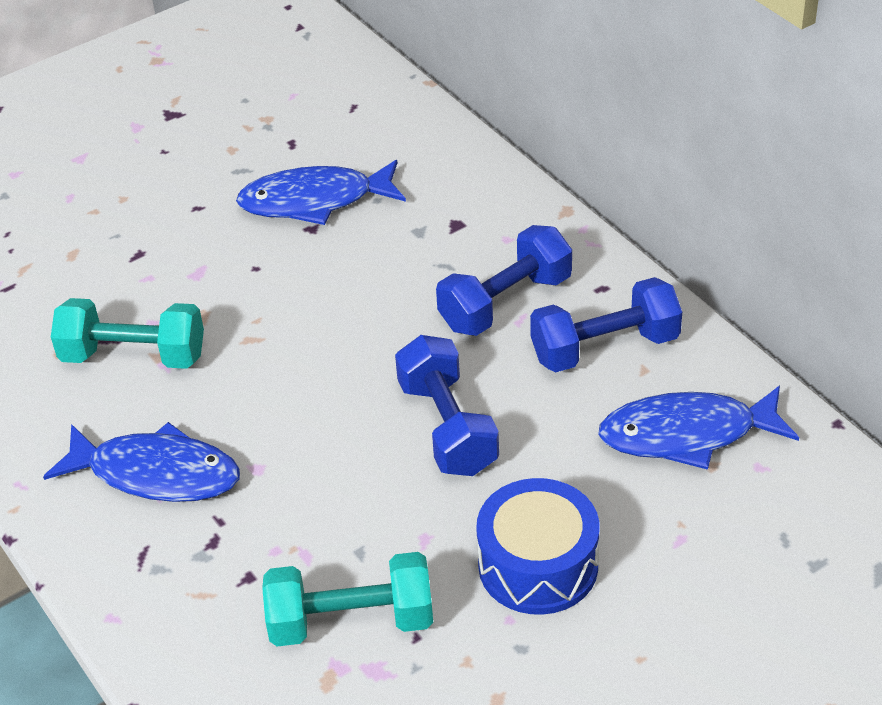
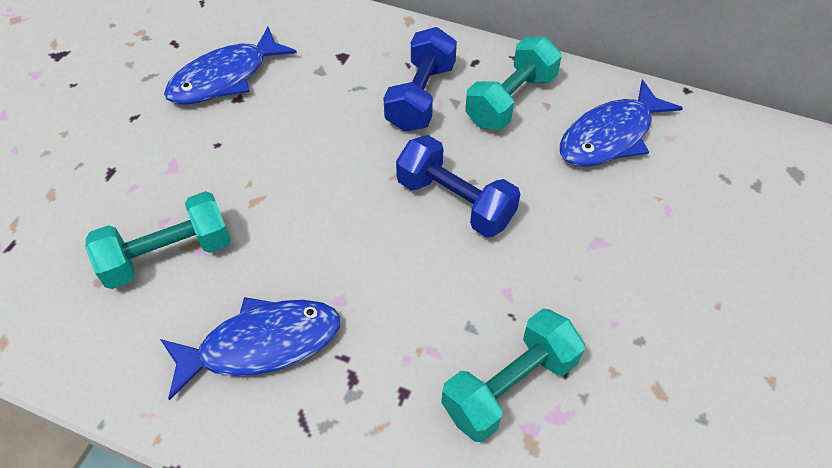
camera: 35 degrees left, 10 degrees up
blue drum [476,478,599,615] -> none
blue dumbbell [530,277,682,372] -> turquoise dumbbell [465,36,562,130]

